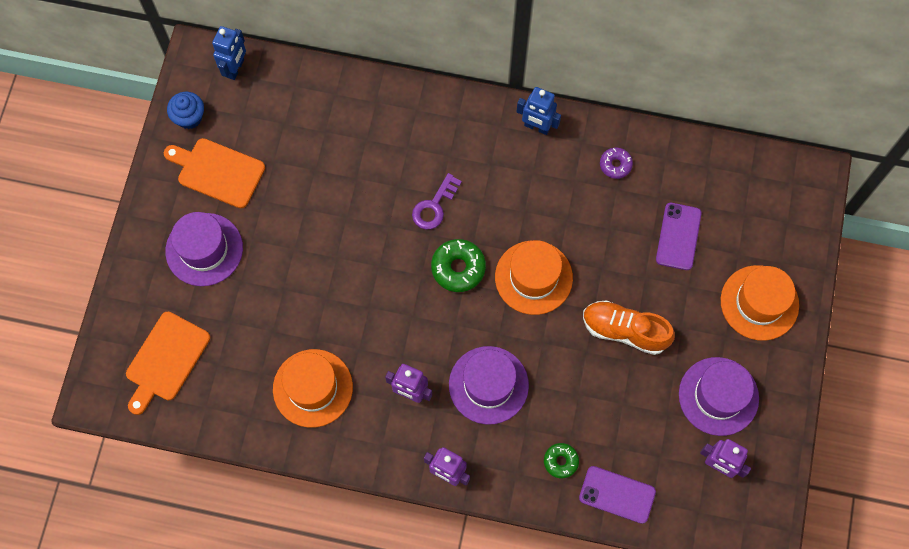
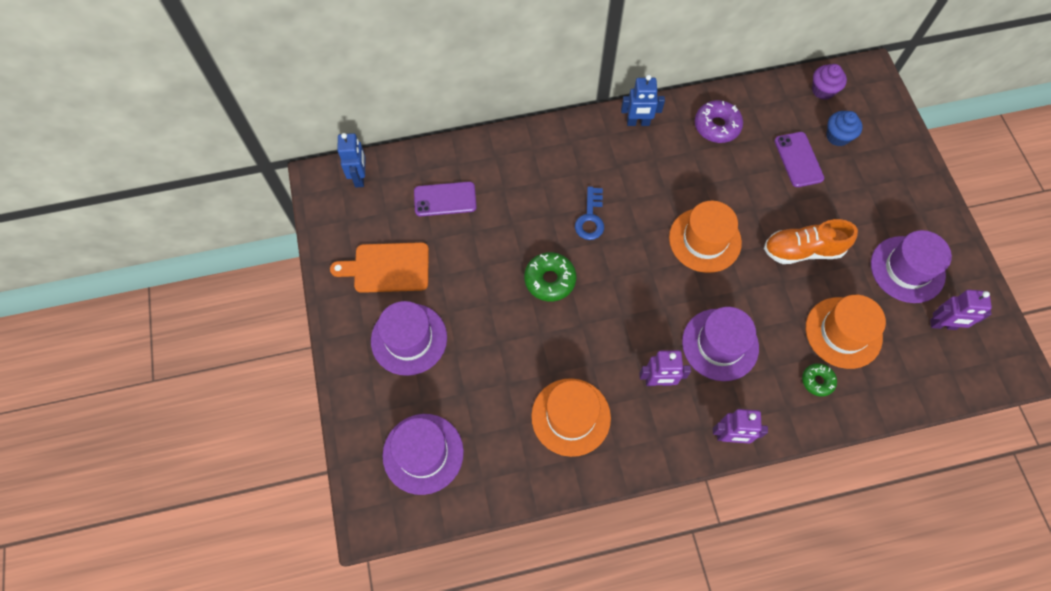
camera: 25 degrees left, 5 degrees down
orange cutting board [126,312,210,415] -> purple hat [383,414,464,495]
blue cupcake [167,92,204,129] -> blue cupcake moved to [826,111,863,146]
purple key [412,173,462,229] -> blue key [575,186,604,240]
green donut [431,239,486,292] -> green donut moved to [524,252,576,301]
purple phone [579,466,656,524] -> purple phone moved to [414,182,477,216]
purple donut [600,148,633,179] -> purple donut [695,100,743,143], size x1.62
orange hat [721,265,799,341] -> orange hat moved to [806,295,886,369]
none -> purple cupcake [812,64,847,100]

